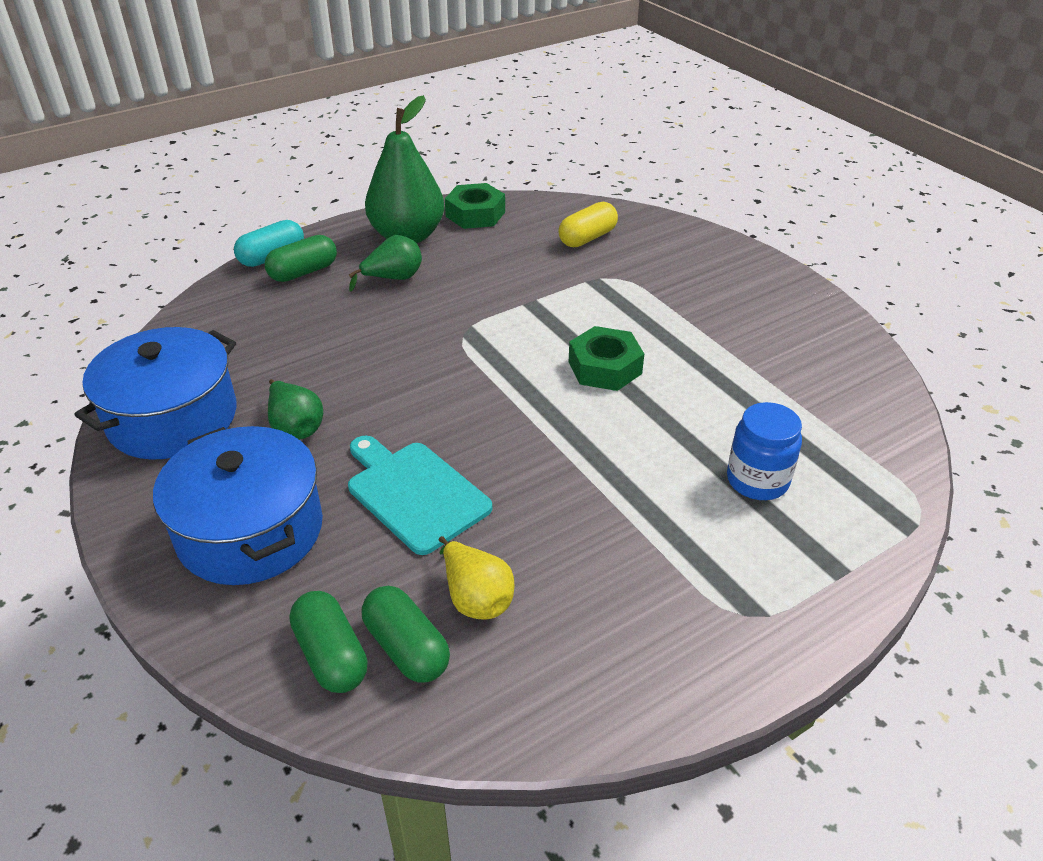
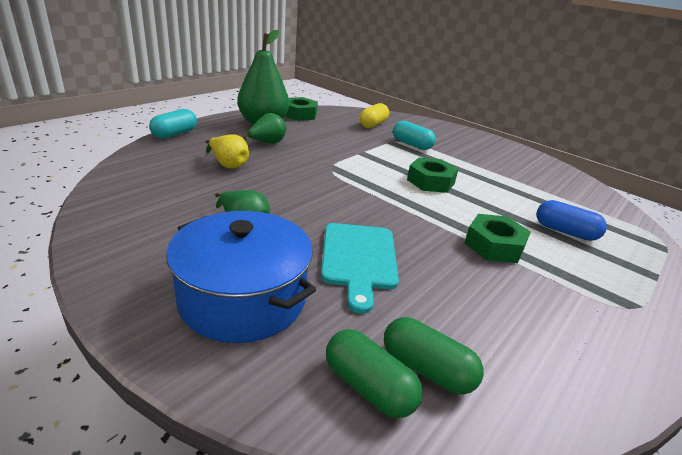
camera: 20 degrees left, 10 degrees down
blue pot [75,327,237,460] -> none
green capsule [265,235,337,282] -> none
turquoise cutting board [348,436,492,555] -> turquoise cutting board turned 120 degrees counterclockwise [321,223,399,314]
yellow pear [439,536,515,619] -> yellow pear moved to [205,134,249,169]
blue jar [727,402,802,500] -> blue capsule [536,200,607,241]
none -> turquoise capsule [393,121,436,150]
none -> green nut [465,214,531,263]

